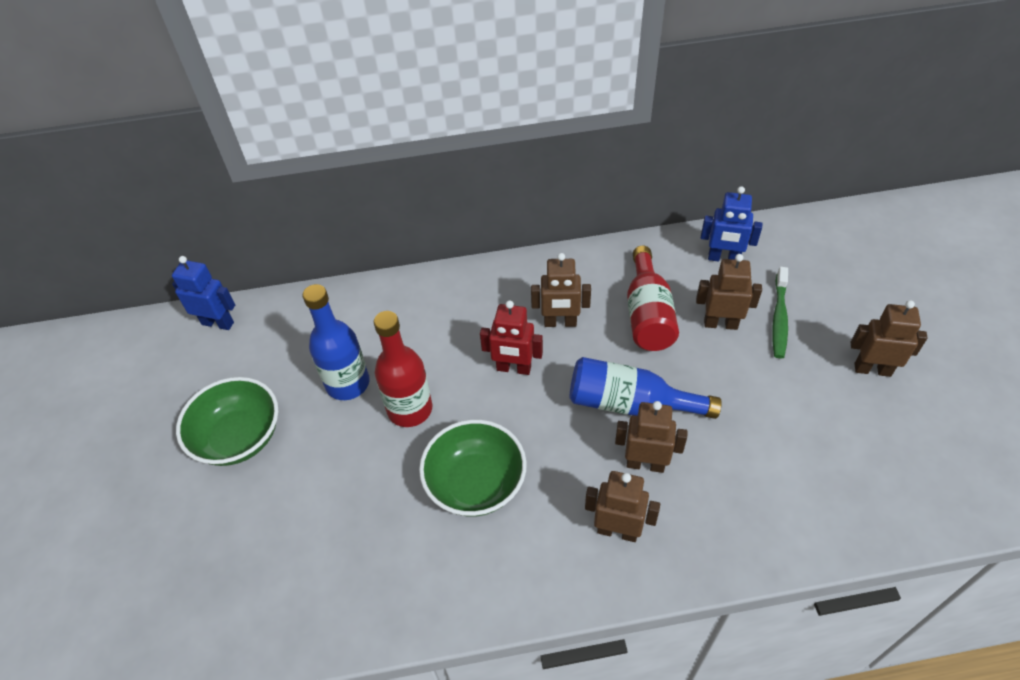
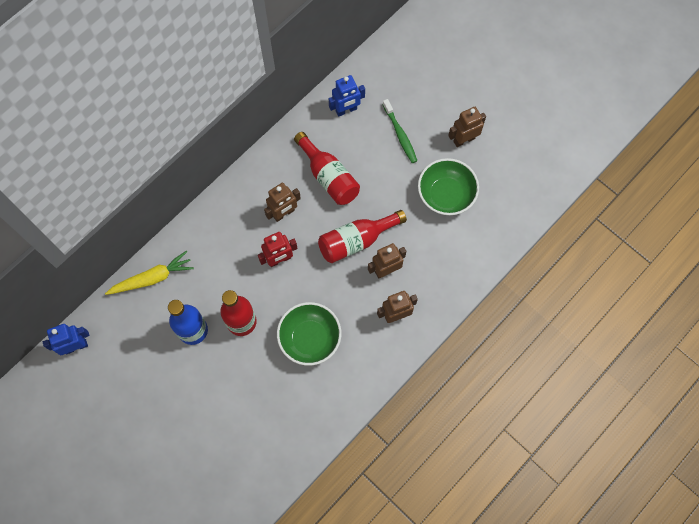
camera: 40 degrees left, 20 degrees up
green bowl [176,377,278,466] -> green bowl moved to [418,158,479,215]
blue bottle [570,357,722,419] -> red bottle [318,210,407,263]
brown robot [696,254,762,330] -> none
none -> yellow carrot [105,251,194,295]

